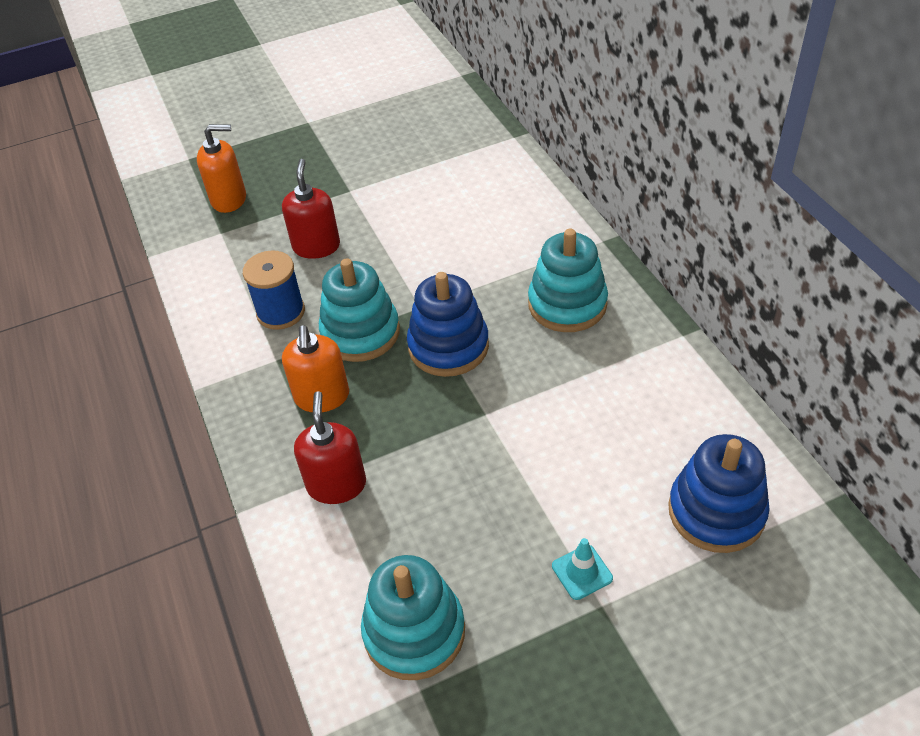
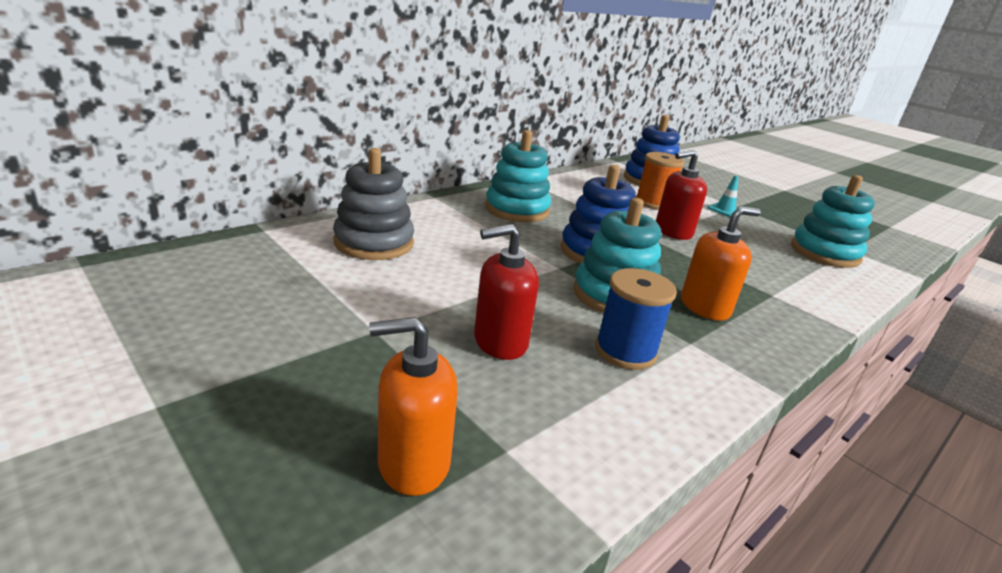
camera: 115 degrees left, 20 degrees down
orange soap dispenser [197,124,246,213] -> orange soap dispenser turned 75 degrees counterclockwise [369,317,458,496]
red soap dispenser [294,391,366,504] -> red soap dispenser moved to [656,150,707,240]
none -> grey stacking toy [333,148,414,260]
none -> orange spool [636,152,684,210]

